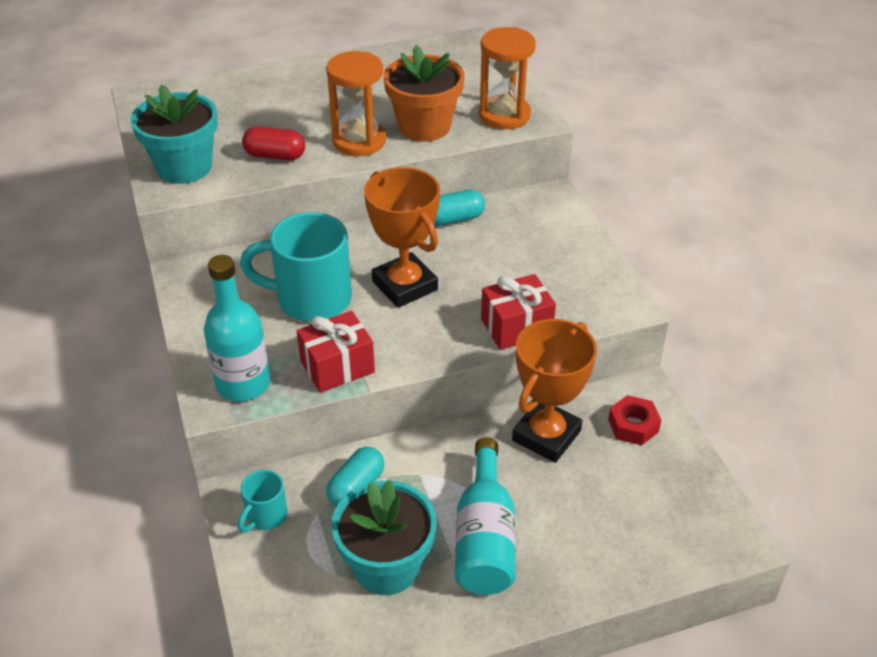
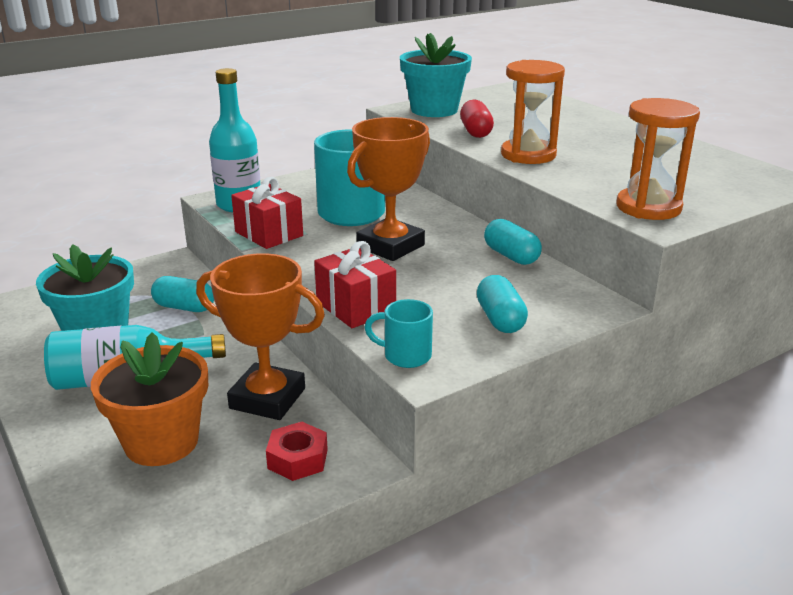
camera: 75 degrees right, 15 degrees down
turquoise mug [238,470,288,533] -> turquoise mug moved to [364,299,433,368]
orange flower pot [384,45,465,141] -> orange flower pot moved to [91,332,208,466]
none -> turquoise capsule [477,275,528,333]

